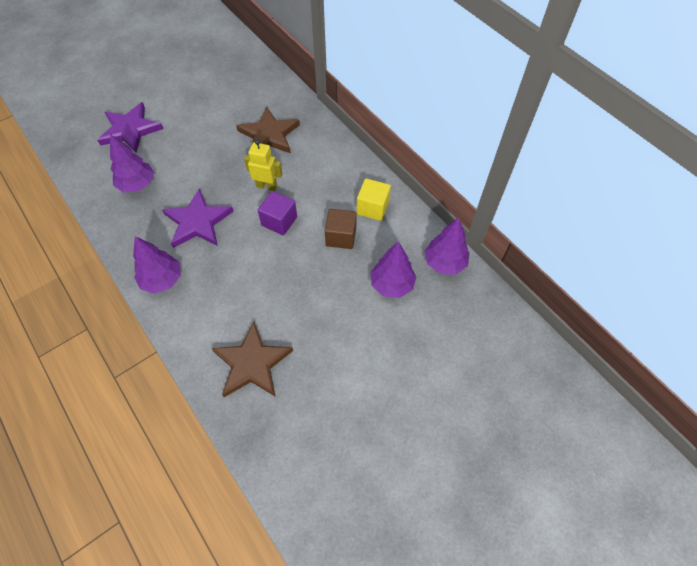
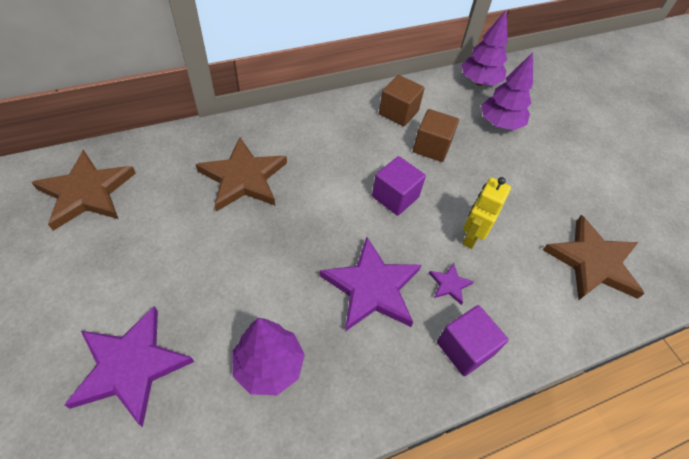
camera: 80 degrees left, 5 degrees down
purple tree [133,236,181,294] -> purple cube [437,305,508,376]
yellow robot [244,139,282,191] -> yellow robot moved to [462,177,511,249]
yellow cube [357,178,391,221] -> brown cube [379,75,425,127]
none -> brown star [31,150,136,231]
none -> purple star [429,263,474,305]

